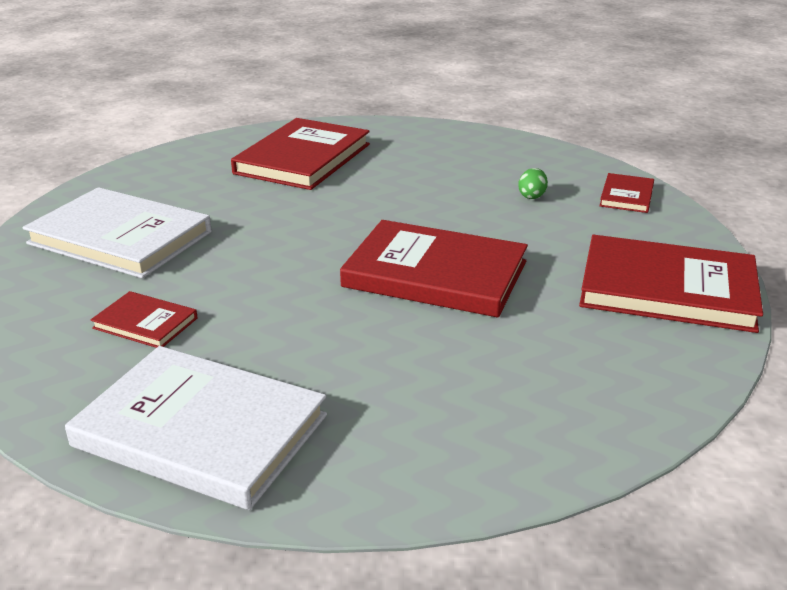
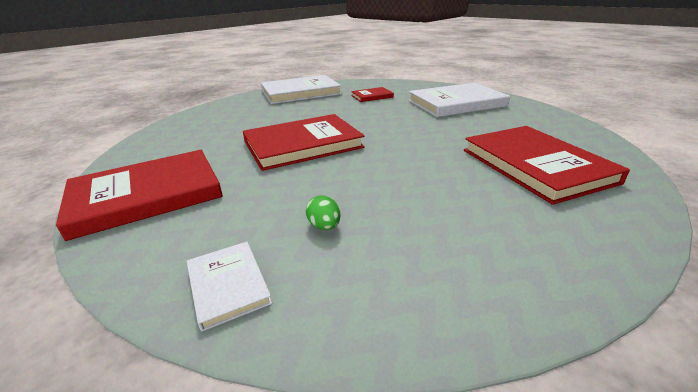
camera: 135 degrees right, 0 degrees up
red book [599,173,654,213] -> white book [187,242,272,331]

